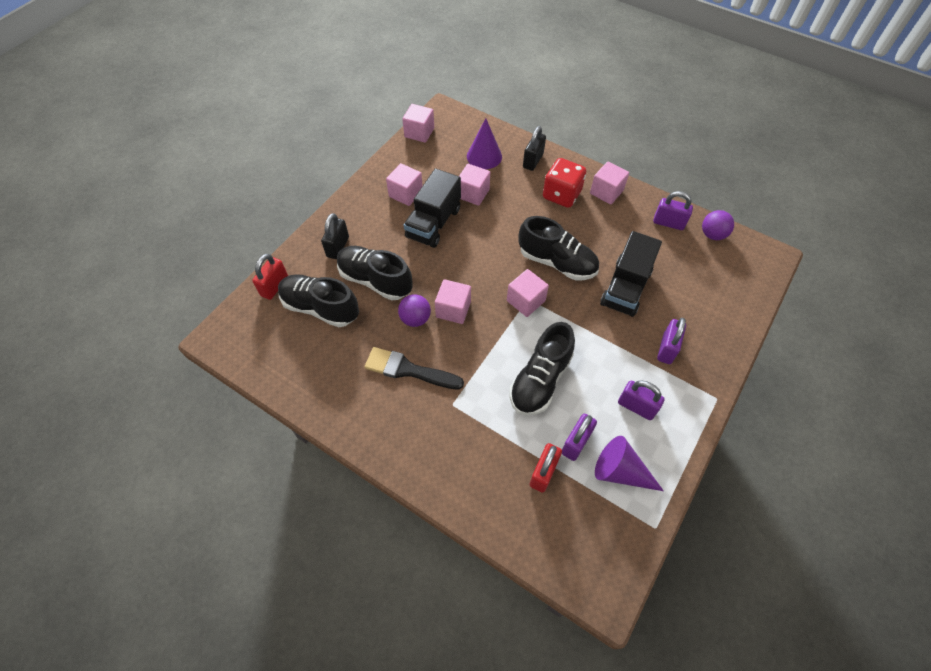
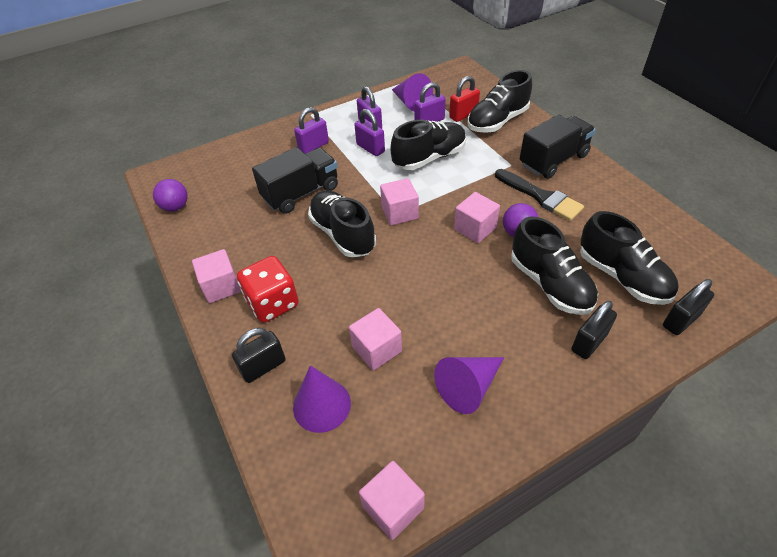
camera: 150 degrees left, 10 degrees down
red padlock [252,254,288,300] -> black padlock [663,279,714,335]
pink cube [386,163,423,206] -> purple cone [434,357,504,414]
black truck [404,168,461,248] -> black truck moved to [520,114,596,179]
purple padlock [653,191,693,230] -> purple padlock moved to [354,109,385,156]
none -> black shoe [467,70,532,133]

